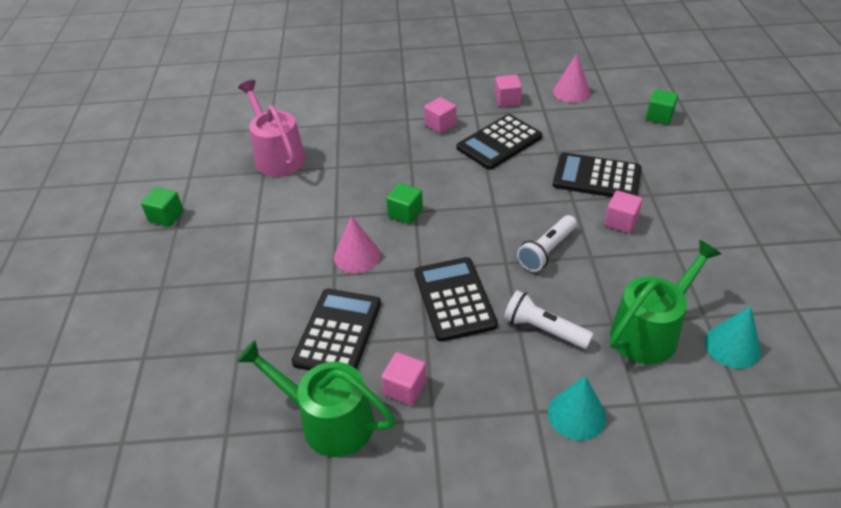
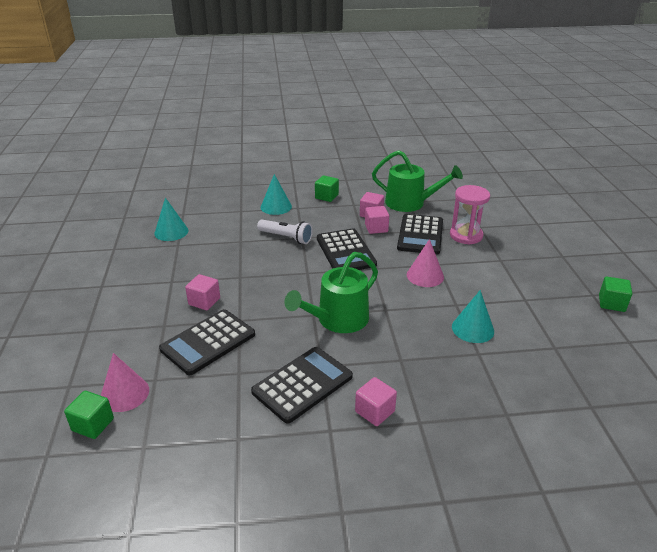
camera: 175 degrees right, 10 degrees down
pink watering can [238,80,306,177] -> none
green cube [386,183,423,224] -> green cube moved to [315,175,339,202]
pink cube [495,74,522,107] -> pink cube moved to [365,206,389,234]
white flashlight [517,215,577,272] -> none
pink cone [553,53,590,103] -> pink cone moved to [101,353,149,412]
black calculator [553,153,641,197] -> black calculator turned 120 degrees clockwise [159,309,255,375]
green watering can [610,240,721,364] -> green watering can moved to [284,252,378,333]
none -> pink hourglass [450,185,490,244]
none -> turquoise cone [452,290,494,343]

